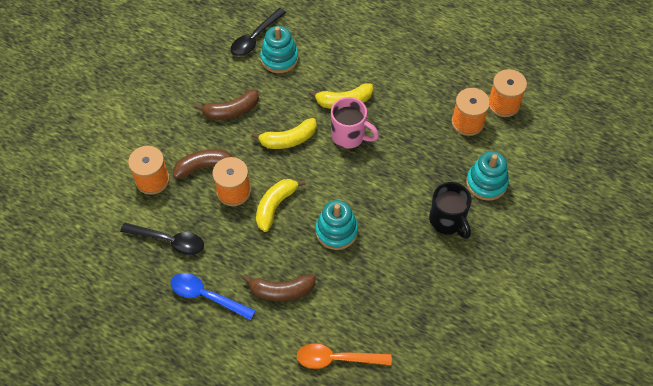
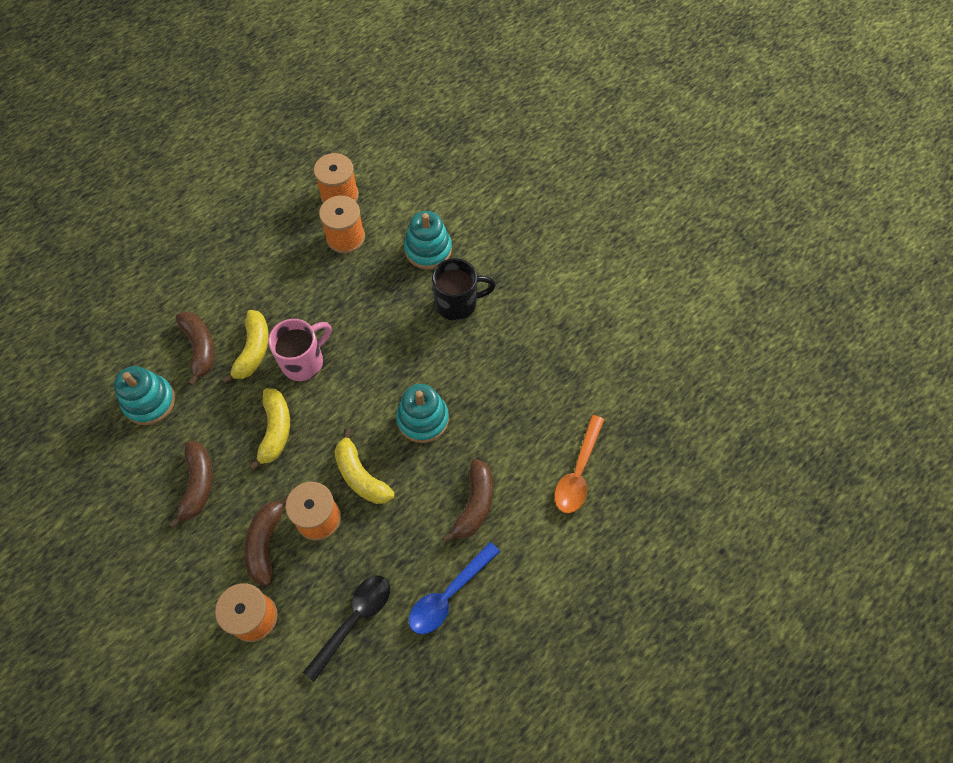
camera: 70 degrees left, 5 degrees up
black spoon [231,8,286,56] -> none
none -> brown banana [176,311,215,386]

